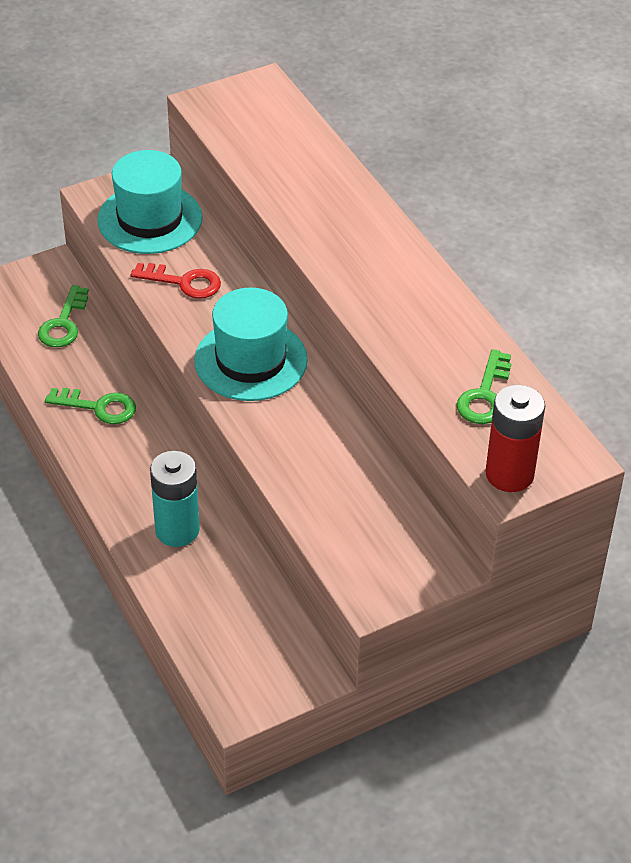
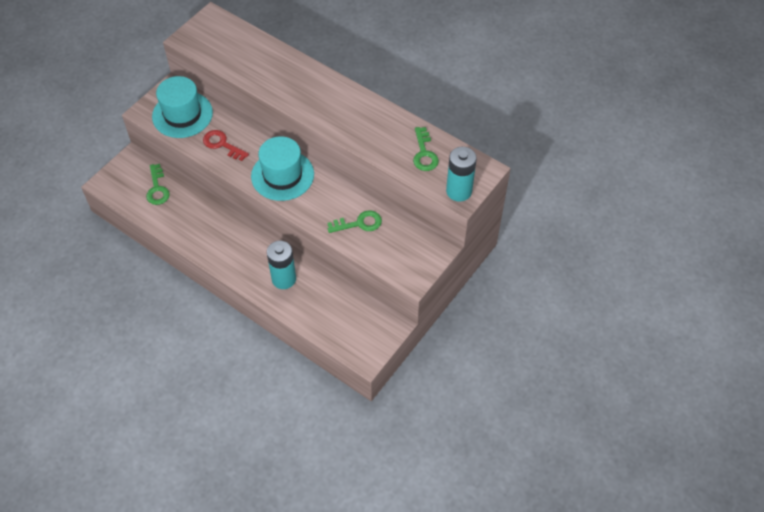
camera: 25 degrees left, 10 degrees up
green key [45,388,136,424] -> green key moved to [327,210,382,233]
red key [131,263,221,299] -> red key turned 135 degrees counterclockwise [203,130,249,161]
red battery [485,385,545,492] -> turquoise battery [446,147,477,202]

